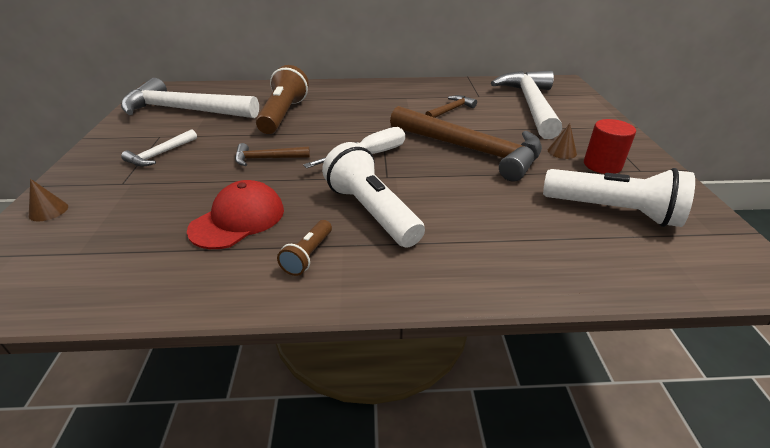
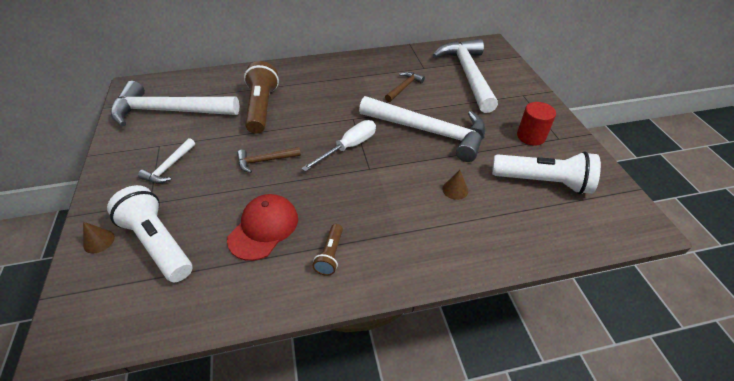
camera: 10 degrees left, 10 degrees up
white flashlight [322,142,425,248] -> white flashlight moved to [107,185,192,282]
brown hammer [390,106,542,181] -> white hammer [359,96,486,162]
brown cone [548,124,577,159] -> brown cone moved to [442,170,468,200]

